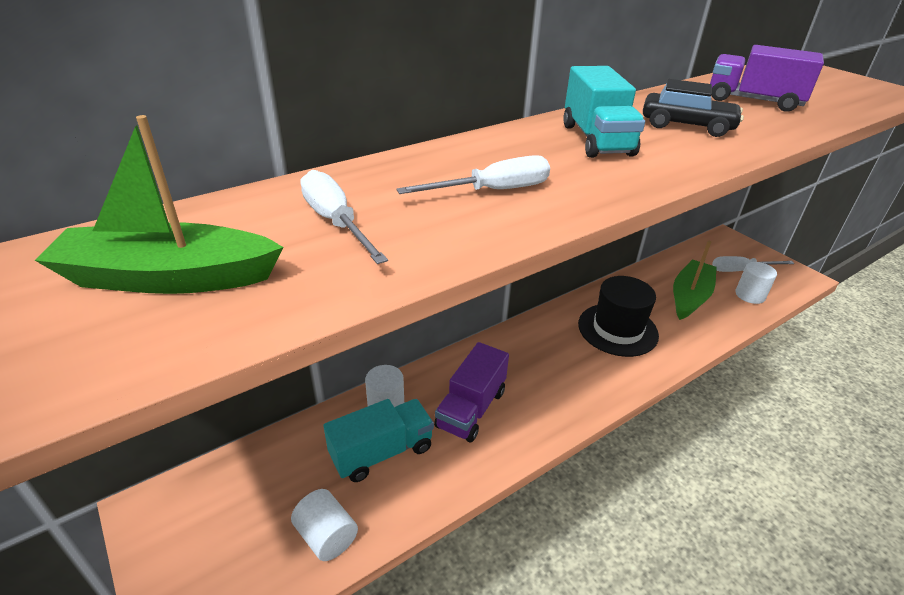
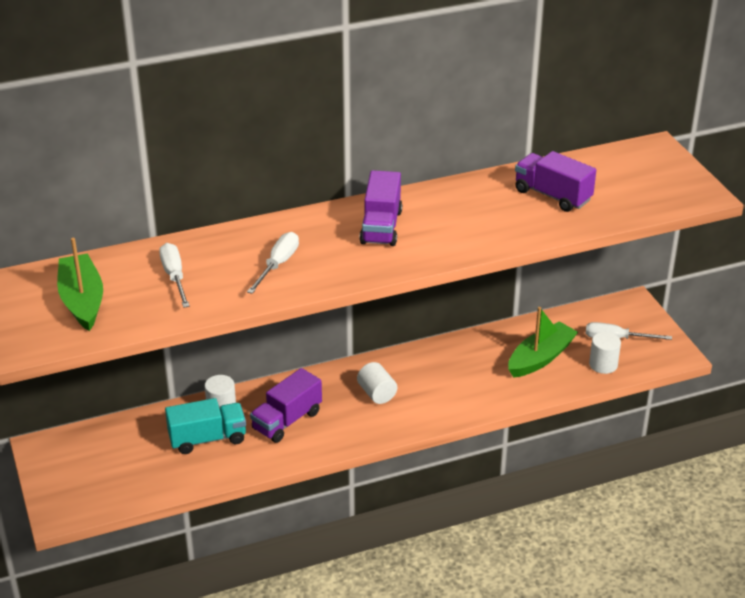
camera: 15 degrees right, 0 degrees up
green boat [35,115,283,294] -> green boat turned 60 degrees clockwise [57,238,103,331]
white cylinder [291,489,358,561] -> white cylinder moved to [357,362,397,404]
white screwdriver [396,155,550,194] -> white screwdriver turned 60 degrees counterclockwise [247,232,299,294]
turquoise truck [563,66,645,158] -> purple truck [360,170,402,246]
black hat [578,276,659,357] -> none
black car [643,79,744,137] -> none

